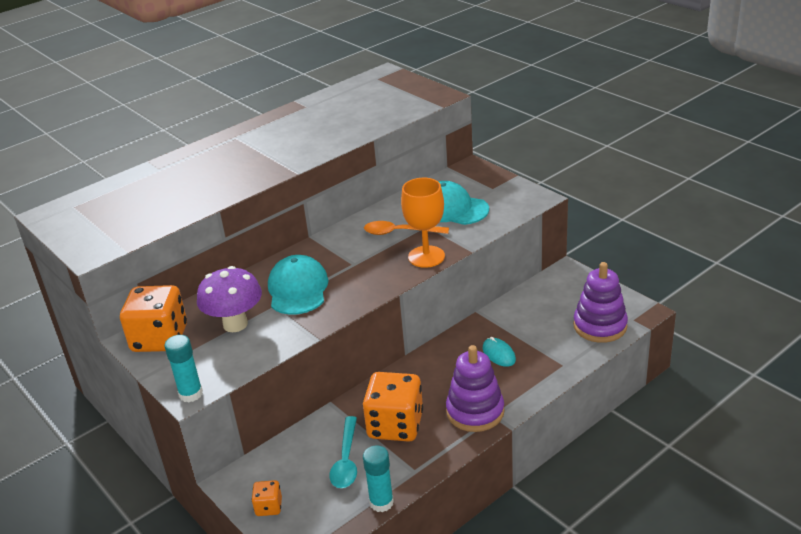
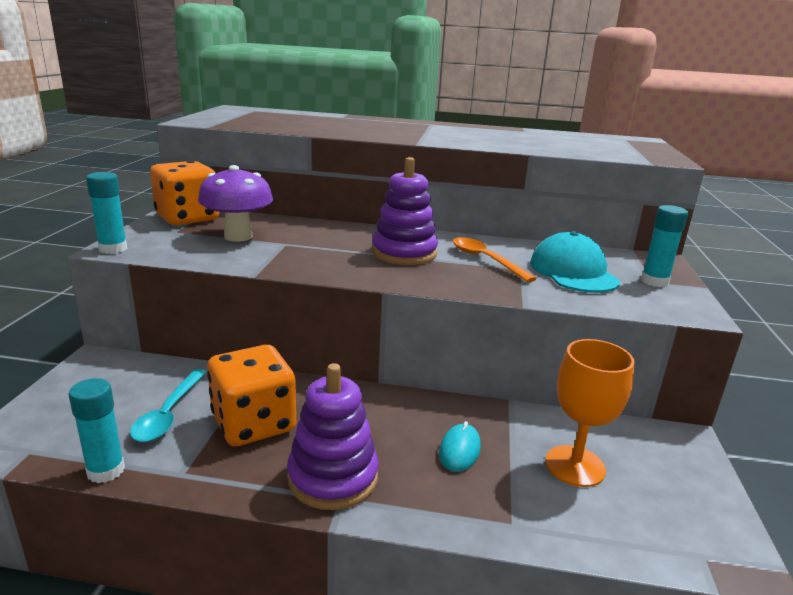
camera: 45 degrees right, 10 degrees down
orange dice [252,480,282,516] -> none
turquoise cap [268,255,329,315] -> none
turquoise spoon [329,416,357,488] -> turquoise spoon turned 45 degrees counterclockwise [130,369,207,442]
orange goblet [401,178,445,268] -> orange goblet moved to [545,339,635,487]
purple stacking toy [573,262,628,343] -> purple stacking toy moved to [372,157,438,265]
none -> turquoise glue stick [641,205,688,287]

